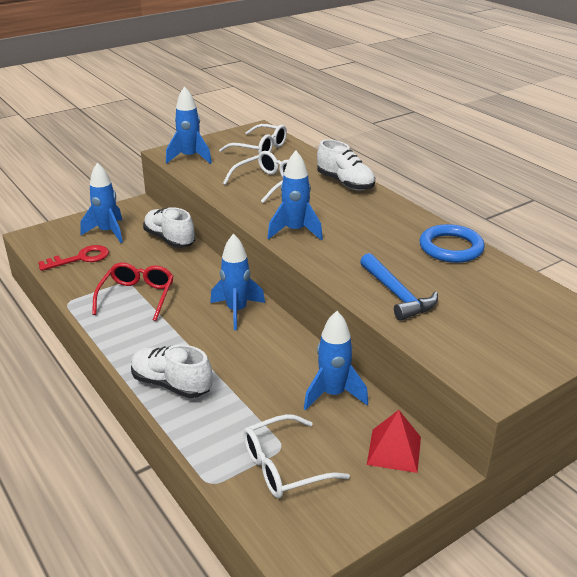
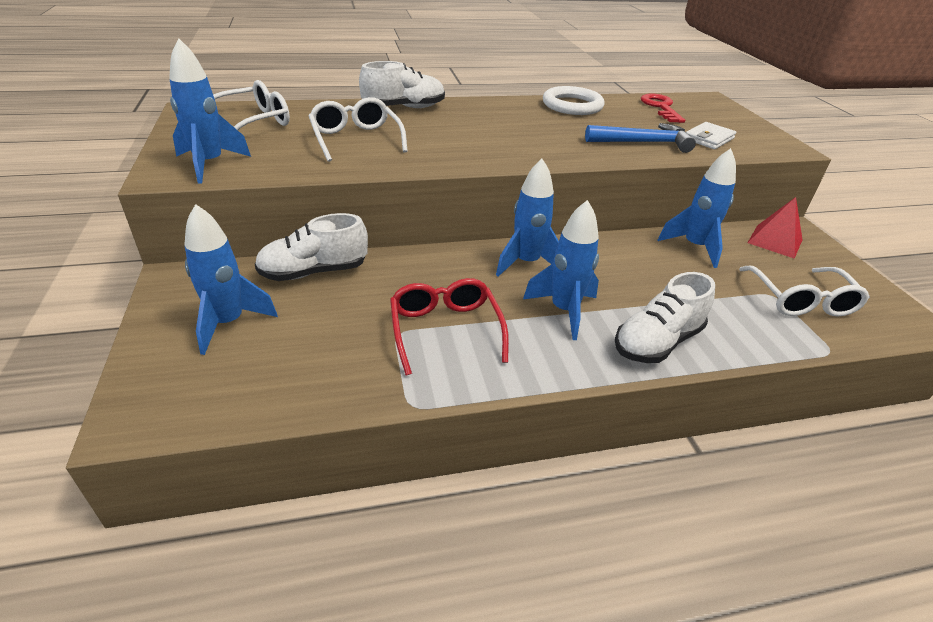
camera: 70 degrees left, 5 degrees up
red key [38,245,109,271] -> red key moved to [641,93,685,123]
red glasses [92,262,174,321] -> red glasses turned 45 degrees clockwise [390,278,509,375]
blue rocket [267,151,323,240] -> blue rocket moved to [523,200,599,340]
blue ring [419,224,485,263] -> white ring [543,86,605,115]
none -> white wallet [686,122,737,149]

